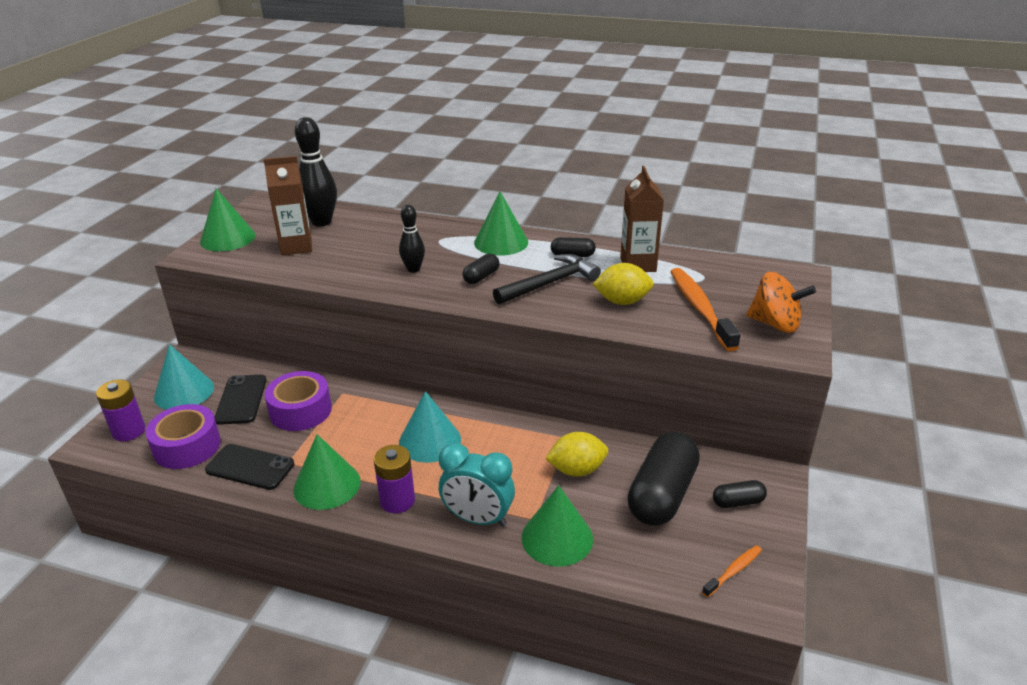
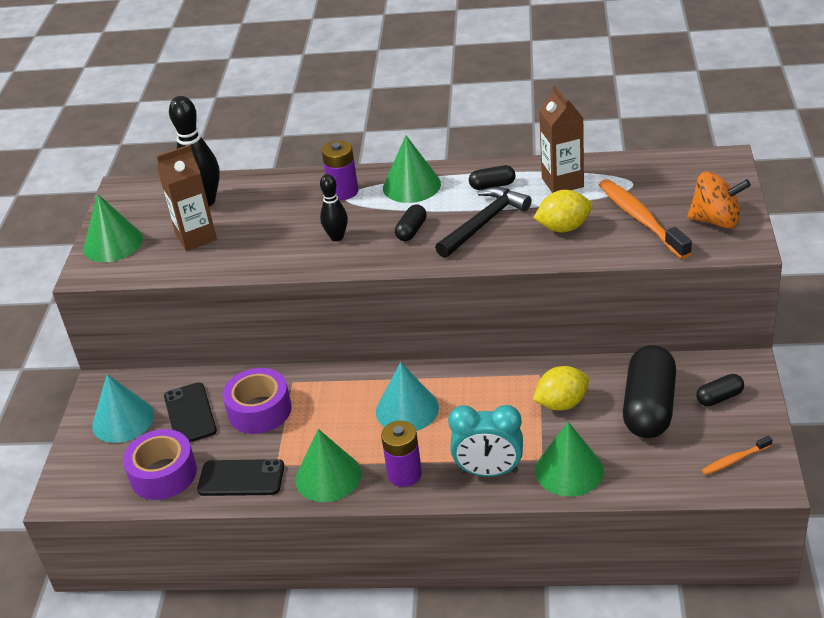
camera: 10 degrees left, 5 degrees up
purple battery [96,379,145,441] -> purple battery moved to [322,140,358,200]
orange toothbrush [702,545,762,598] -> orange toothbrush turned 150 degrees counterclockwise [702,436,773,475]

